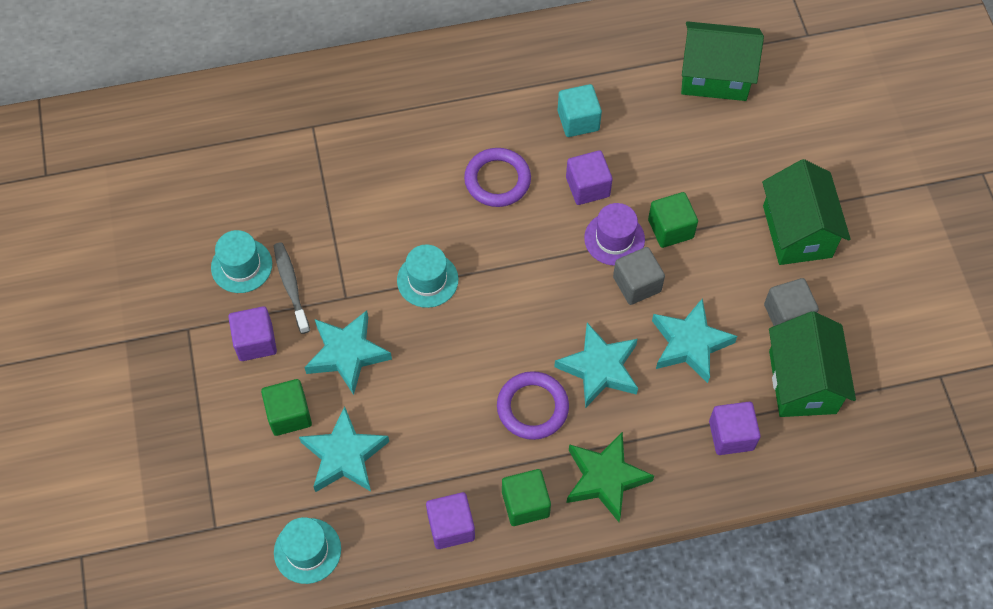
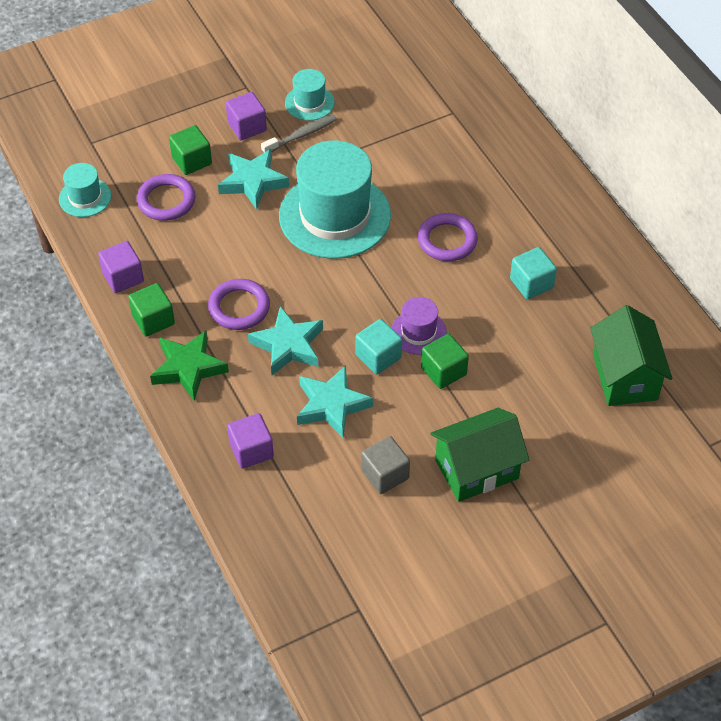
camera: 75 degrees right, 10 degrees down
turquoise star [299,406,389,492] -> purple ring [137,174,195,221]
turquoise hat [397,244,459,308] -> turquoise hat [279,140,391,259], size x2.13
purple cube [566,150,613,205] -> none
grey cube [613,247,665,305] -> turquoise cube [355,319,402,374]
green house [769,311,856,417] -> none

